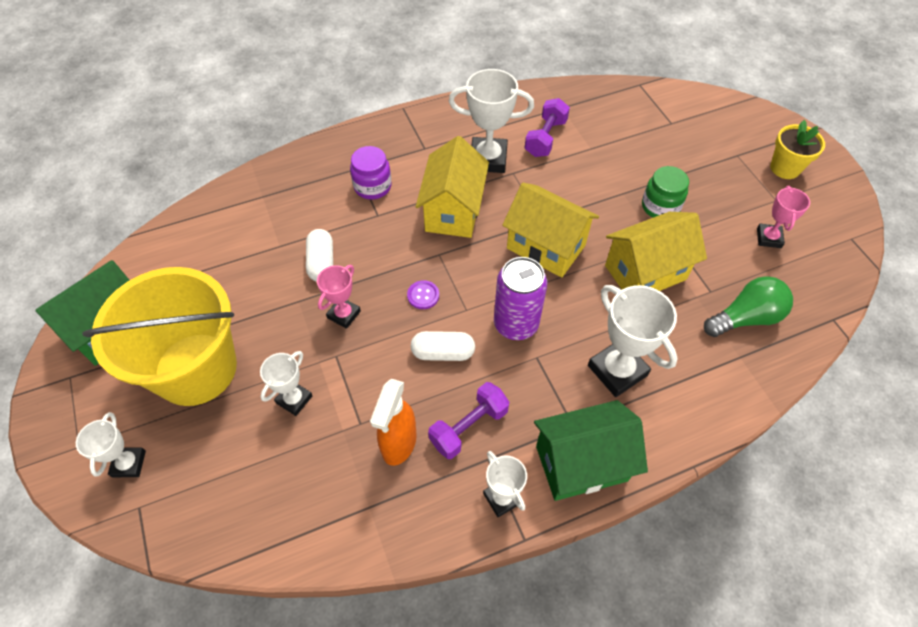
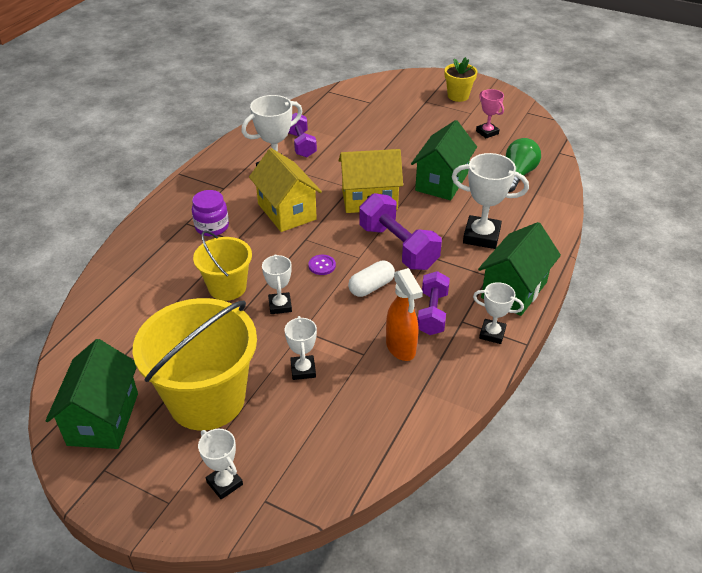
camera: 40 degrees left, 15 degrees down
white capsule [306,229,333,282] -> yellow bucket [193,230,252,301]
pink trophy [317,265,361,329] -> white trophy [262,254,292,314]
purple can [494,257,547,340] -> purple dumbbell [359,193,442,270]
yellow house [605,212,707,291] -> green house [411,120,477,200]
green jar [642,166,689,218] -> none

